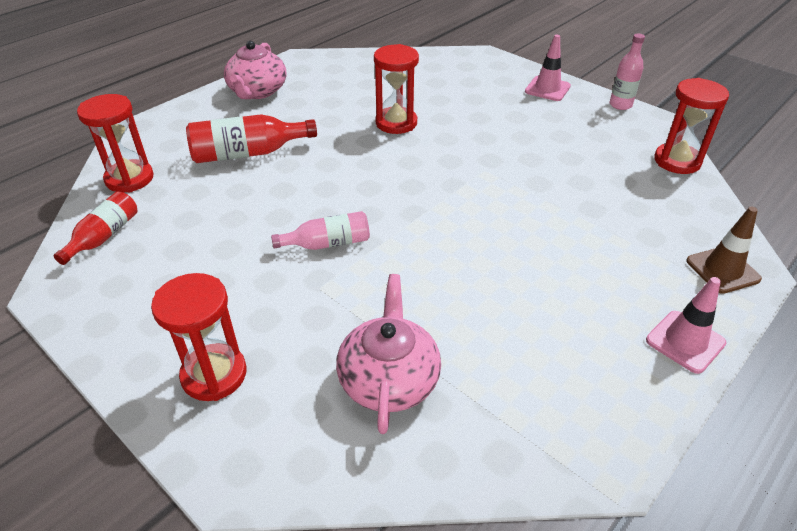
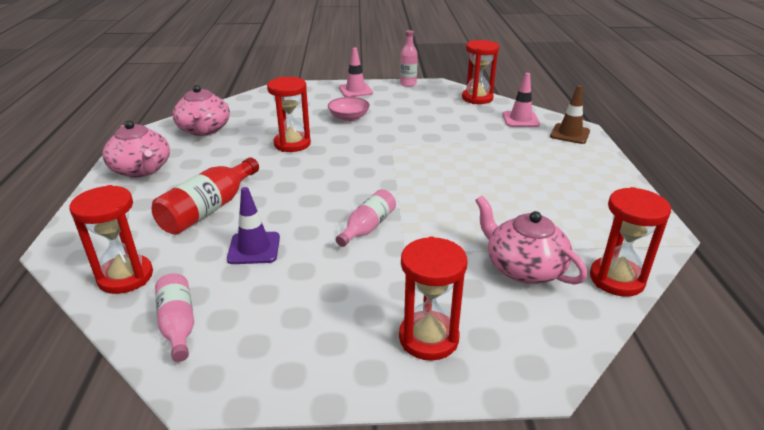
camera: 45 degrees left, 10 degrees down
red bottle [54,192,138,265] -> pink bottle [155,273,194,362]
pink traffic cone [646,277,726,374] -> pink traffic cone moved to [502,73,540,127]
none -> pink teapot [173,85,230,136]
none -> purple traffic cone [227,187,280,264]
none -> pink bowl [328,97,370,121]
none -> red hourglass [590,187,671,297]

